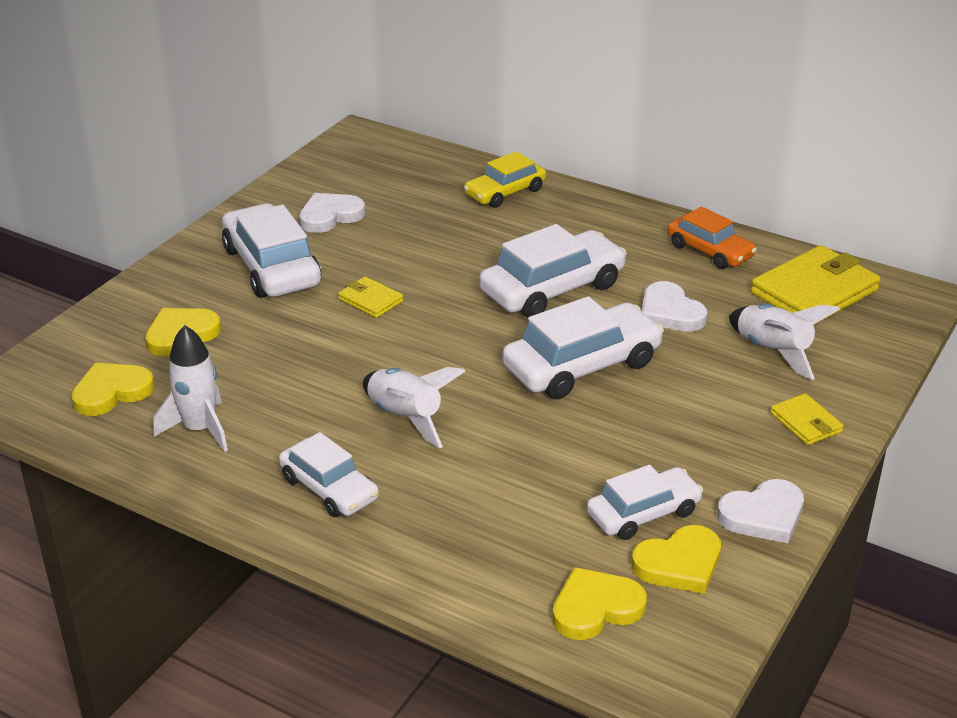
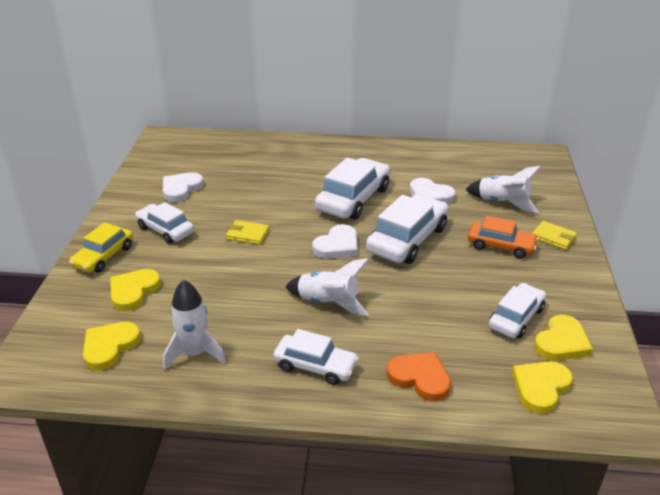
camera: 25 degrees left, 0 degrees up
white car [222,203,321,298] -> white car [135,202,194,244], size x0.63
yellow car [464,151,546,208] -> yellow car moved to [69,222,133,273]
orange car [667,206,757,269] -> orange car moved to [468,216,539,258]
white heart [717,479,804,543] -> white heart moved to [312,224,358,259]
yellow wallet [751,245,881,325] -> none
none -> orange heart [387,352,451,401]

